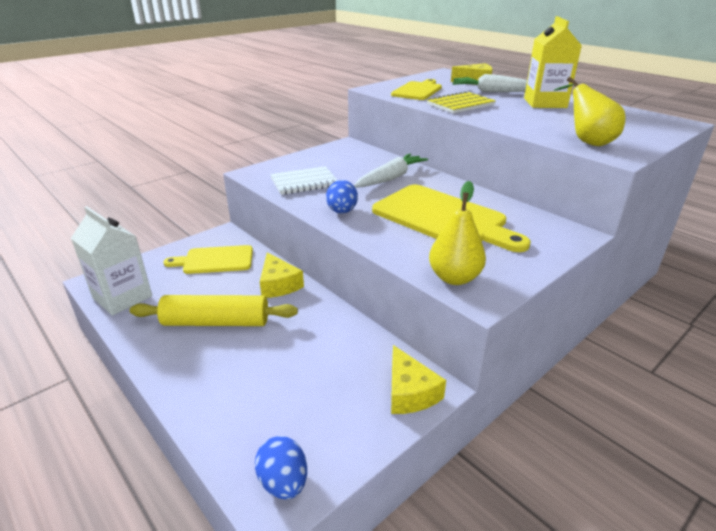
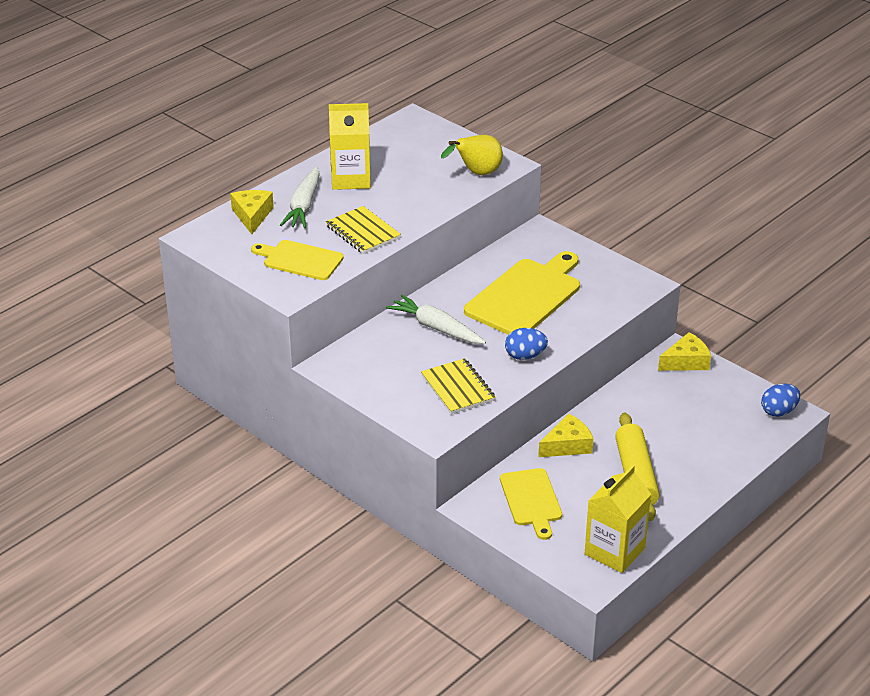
camera: 95 degrees left, 5 degrees up
white carton [71,206,152,316] -> yellow carton [585,465,651,573]
white notebook [270,166,338,195] -> yellow notebook [421,358,495,414]
yellow pear [429,181,486,285] -> none

